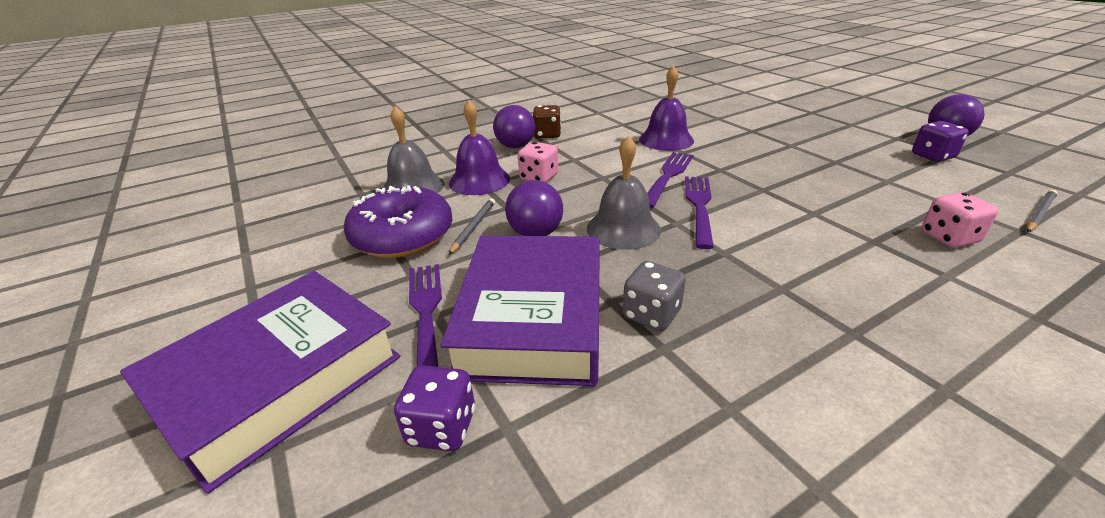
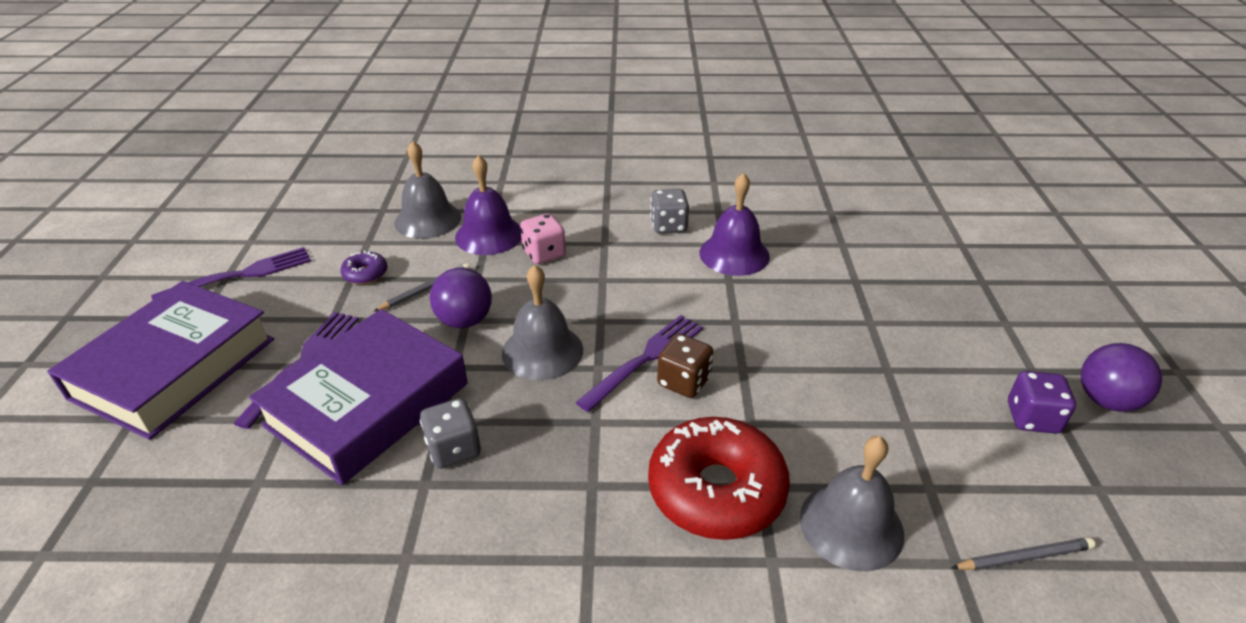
camera: 30 degrees right, 5 degrees up
purple book [120,271,400,494] -> purple book turned 45 degrees counterclockwise [47,281,274,440]
purple donut [344,185,452,258] -> purple donut [341,250,387,285], size x0.44
purple dice [394,365,475,451] -> none
purple ball [493,105,535,148] -> none
brown dice [533,105,561,138] -> brown dice moved to [657,334,713,398]
purple fork [647,152,693,208] -> purple fork moved to [151,247,311,300]
pink dice [922,192,998,248] -> grey bell [800,436,904,571]
none -> red donut [648,417,790,540]
none -> grey dice [650,189,689,234]

